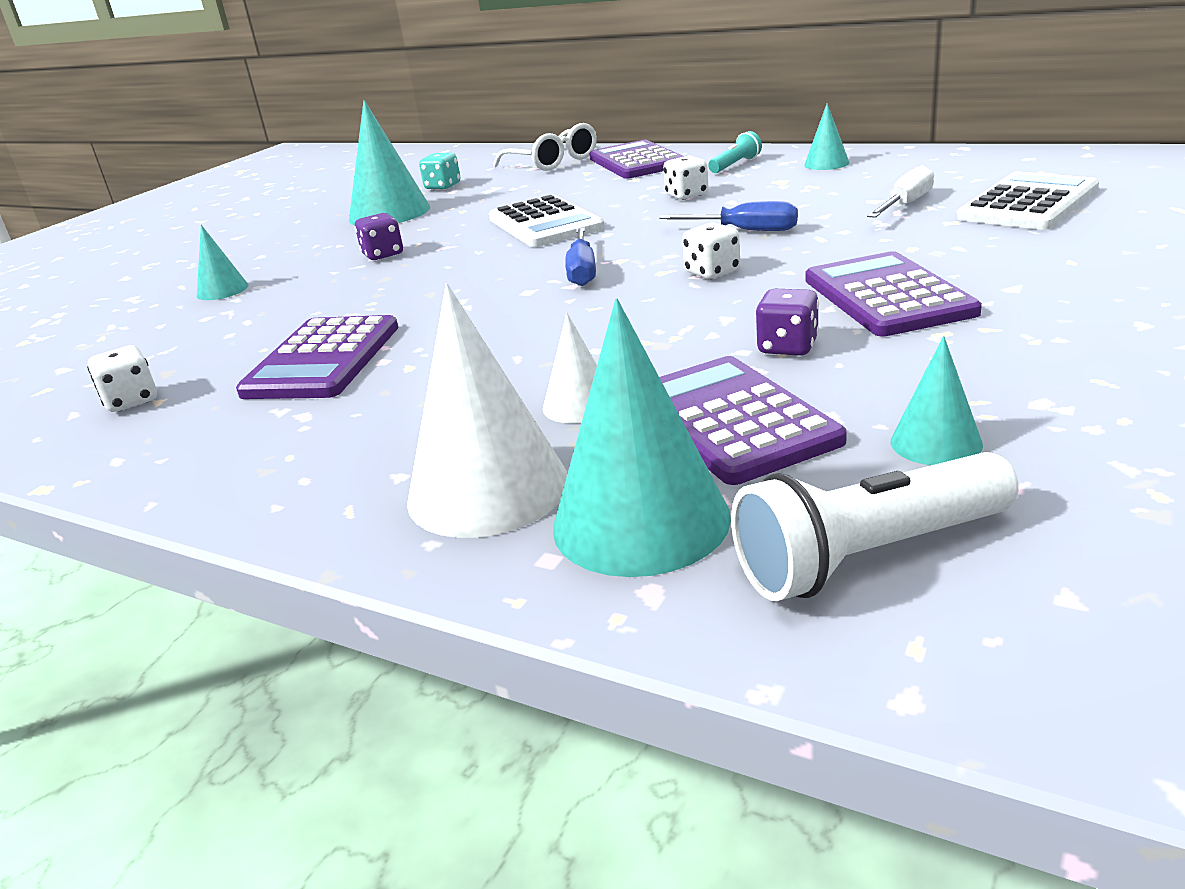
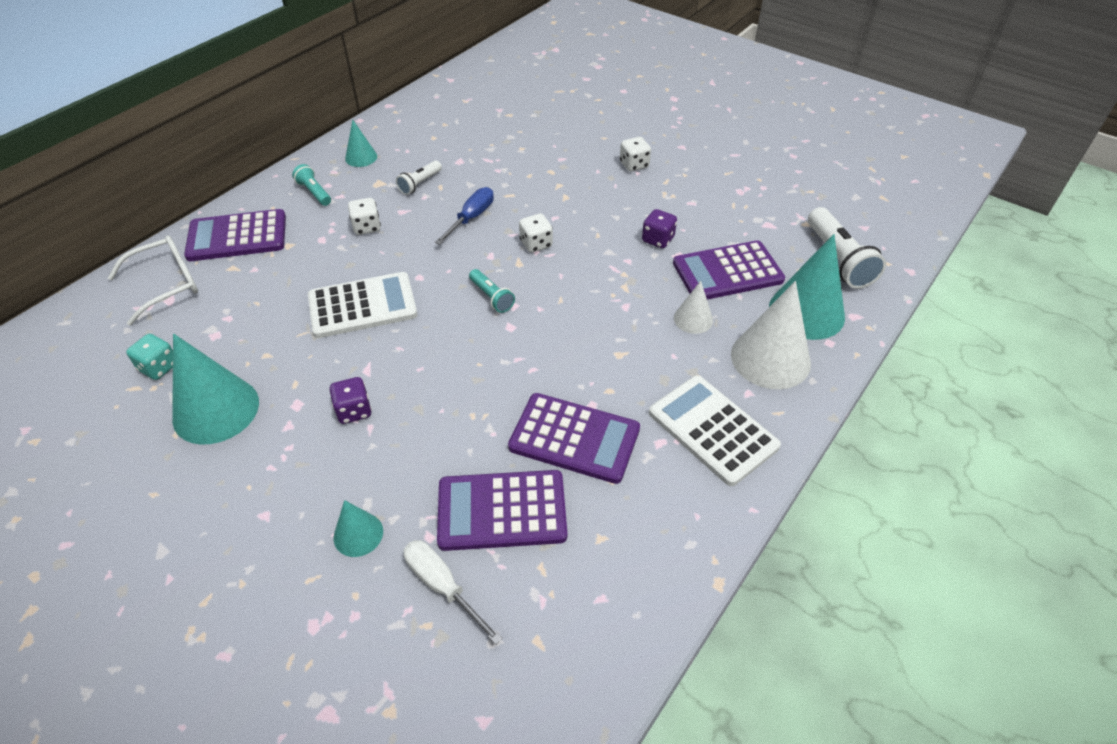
camera: 85 degrees left, 20 degrees up
white dice [87,345,157,412] -> white dice moved to [620,137,651,171]
blue screwdriver [565,227,596,286] -> turquoise flashlight [469,269,515,313]
purple calculator [806,251,982,336] -> purple calculator moved to [437,470,567,551]
white screwdriver [867,165,934,218] -> white screwdriver moved to [404,540,503,645]
turquoise cone [891,336,983,465] -> none
white calculator [957,172,1099,230] -> white calculator moved to [649,375,781,486]
none -> white flashlight [396,161,442,195]

